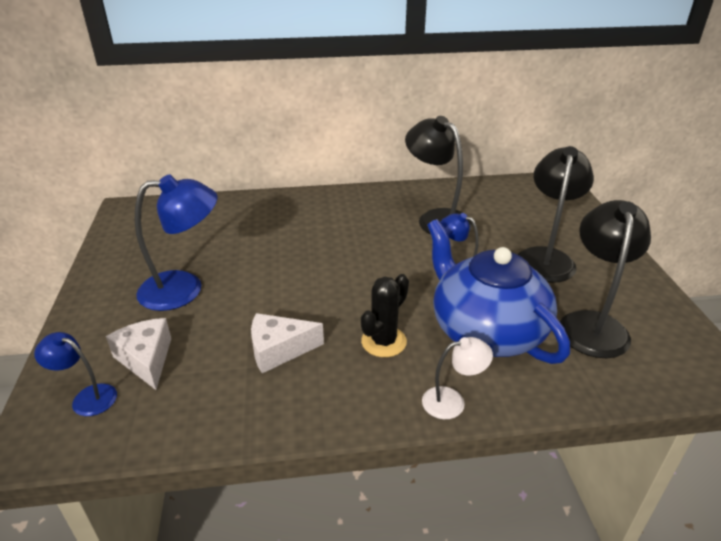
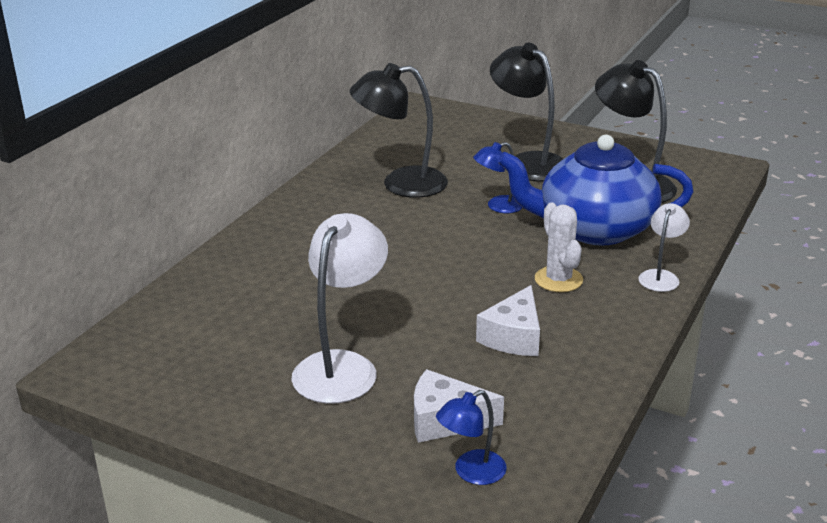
camera: 55 degrees left, 5 degrees down
blue lamp [134,174,218,311] -> white lamp [291,213,388,404]
black cactus [361,274,409,357] -> white cactus [535,203,583,292]

